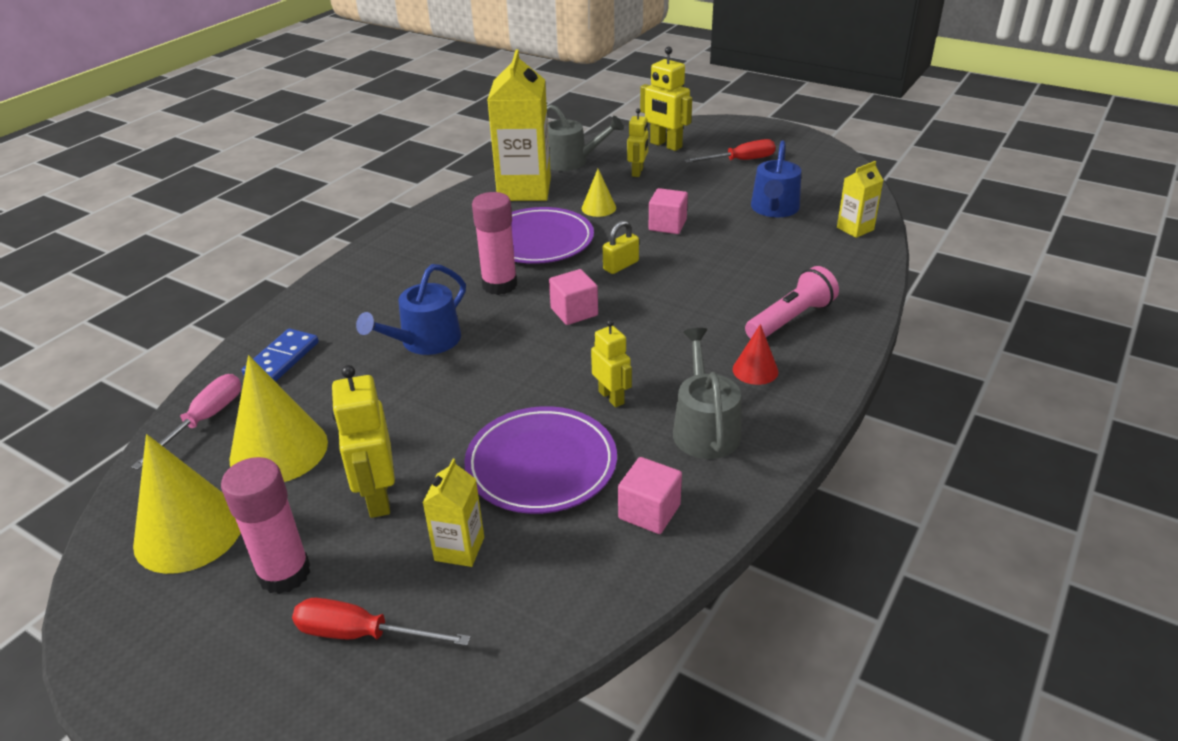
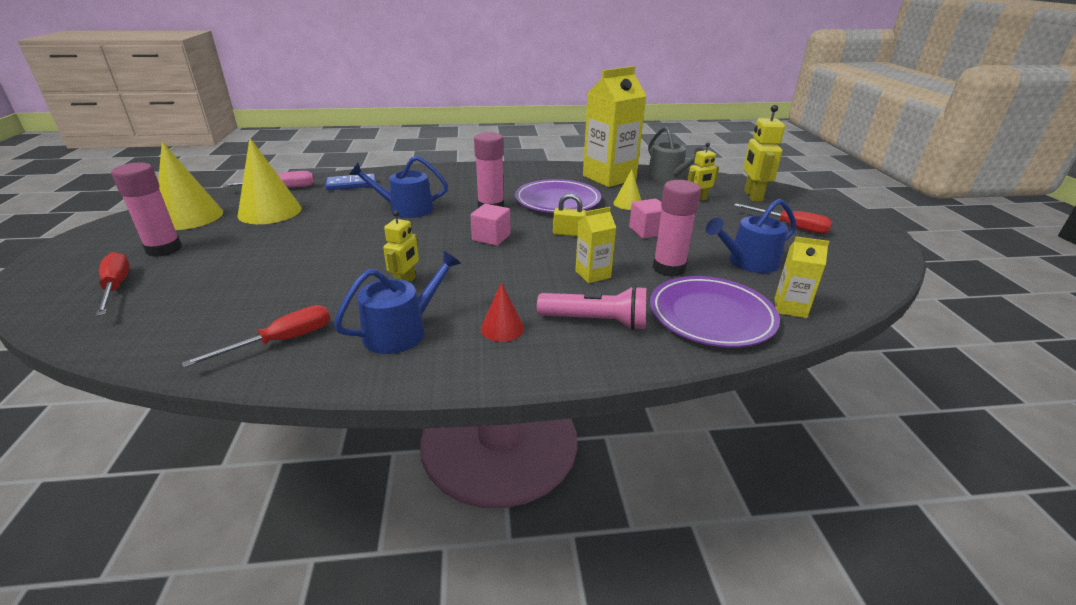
camera: 50 degrees right, 5 degrees down
yellow robot [331,365,395,518] -> none
yellow carton [423,459,484,567] -> yellow carton moved to [575,207,616,283]
purple plate [464,406,617,514] -> purple plate moved to [650,276,780,347]
pink cube [618,457,682,534] -> red screwdriver [182,305,330,368]
grey watering can [673,328,741,459] -> blue watering can [334,250,461,354]
none -> pink glue stick [653,180,701,277]

